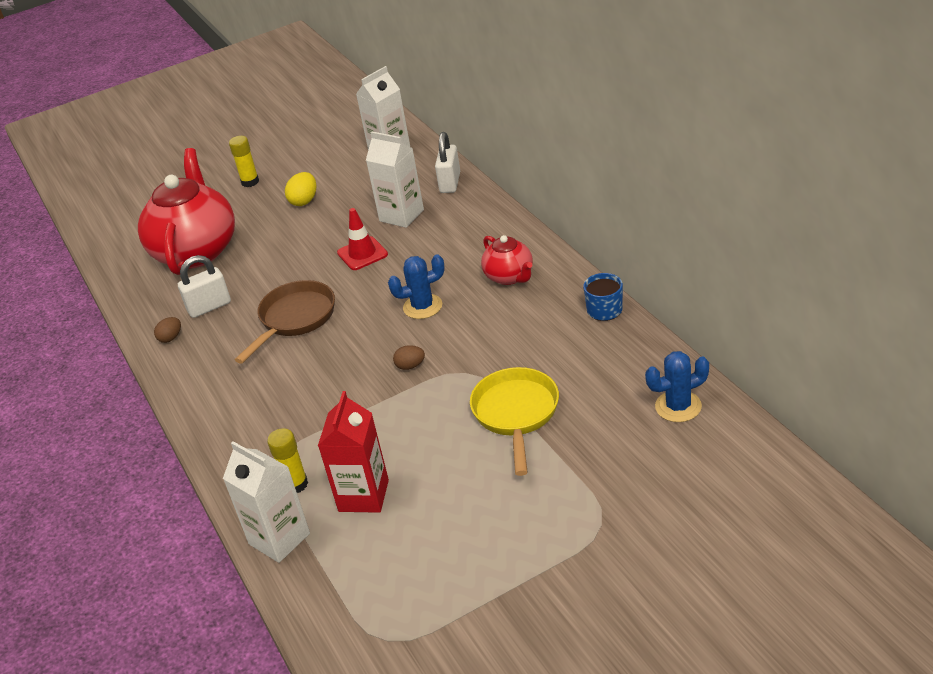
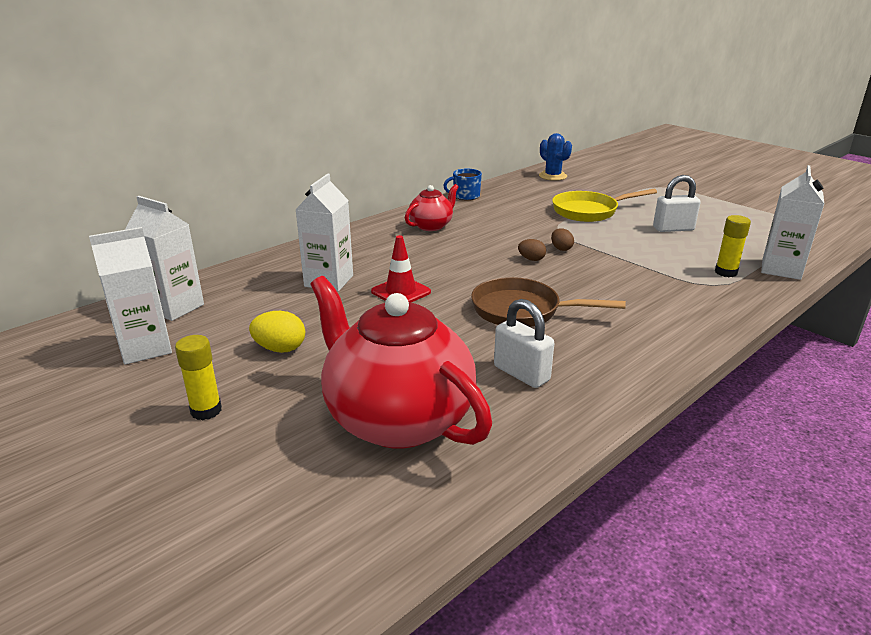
camera: 110 degrees left, 10 degrees down
red teapot [138,148,235,275] -> red teapot turned 60 degrees clockwise [311,276,492,449]
brown egg [154,317,181,343] -> brown egg moved to [518,239,546,261]
red carton [318,391,389,513] -> none
blue cactus [388,254,445,319] -> none
white padlock [435,132,460,193] -> white padlock moved to [653,175,701,232]
none -> white carton [89,227,172,365]

